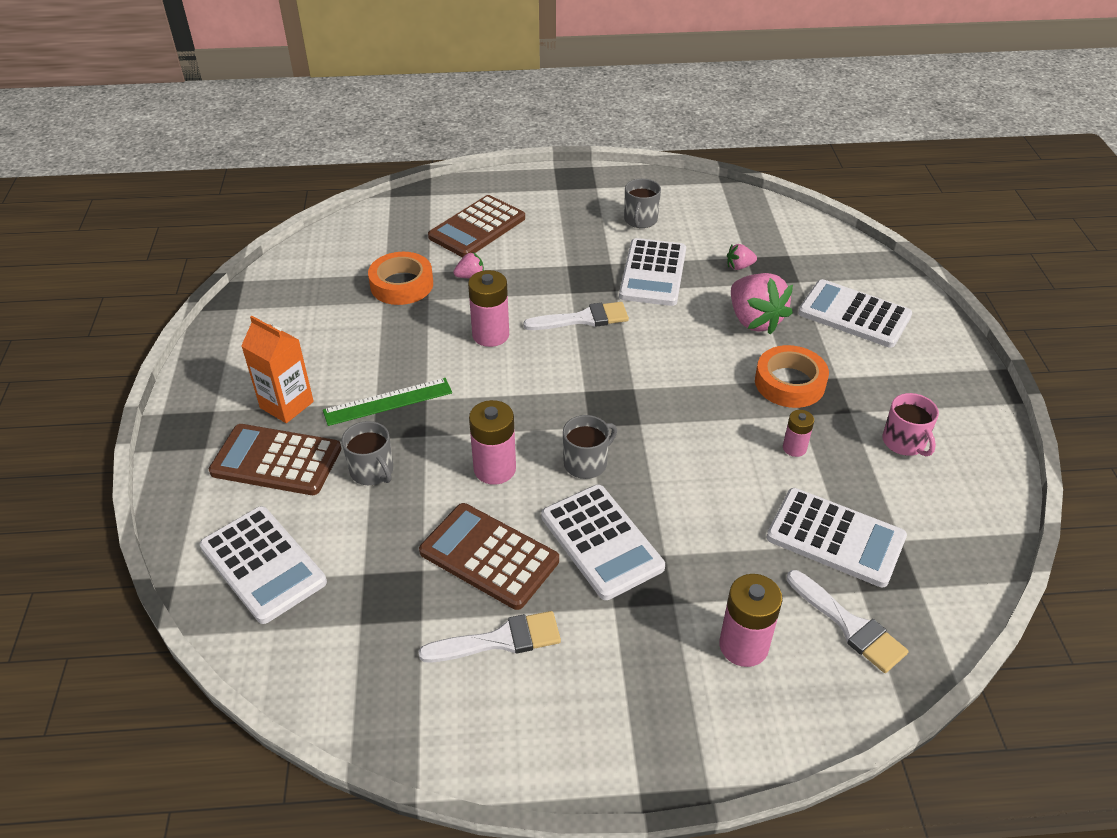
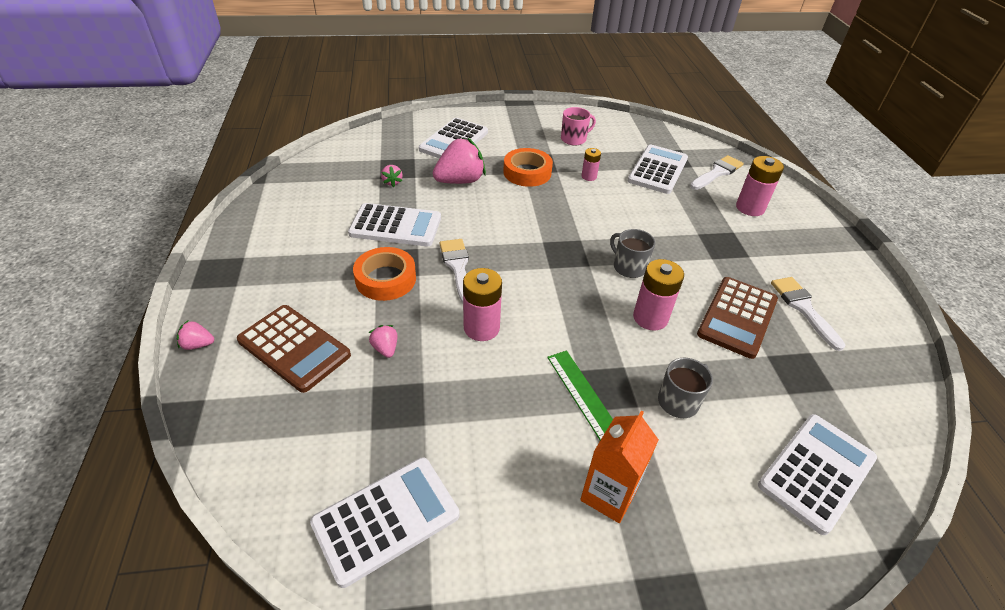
camera: 95 degrees left, 0 degrees up
brown calculator [209,424,341,495] -> none
orange tape [368,252,433,305] -> orange tape moved to [353,247,416,301]
white calculator [541,484,665,600] -> white calculator moved to [310,458,459,588]
grey mug [624,179,661,228] -> none
none -> pink strawberry [177,321,214,350]

